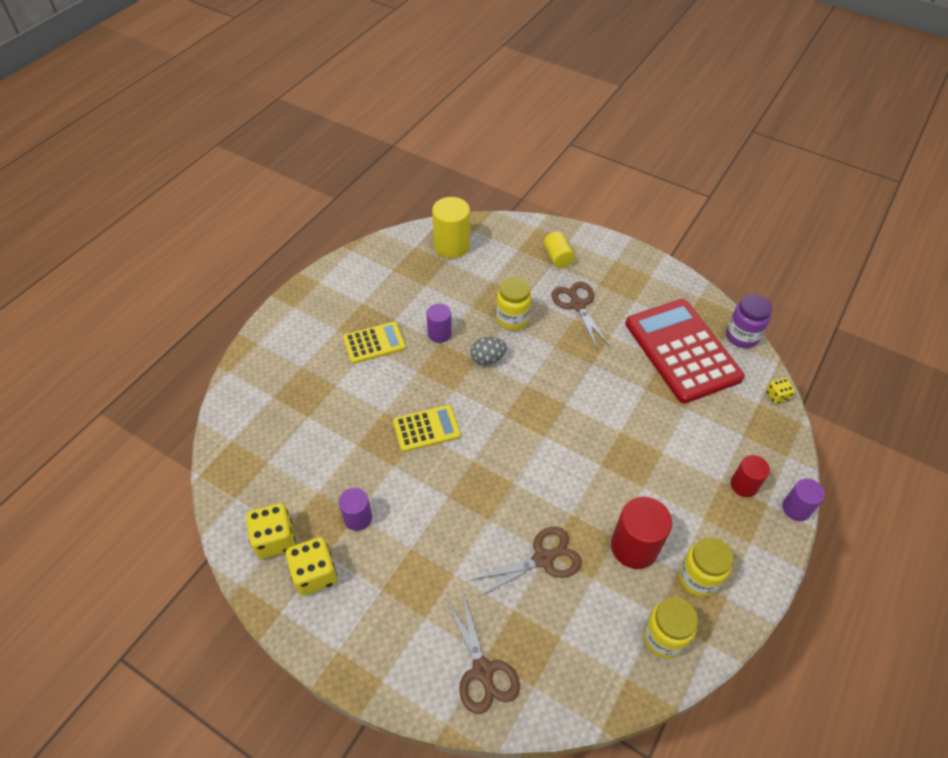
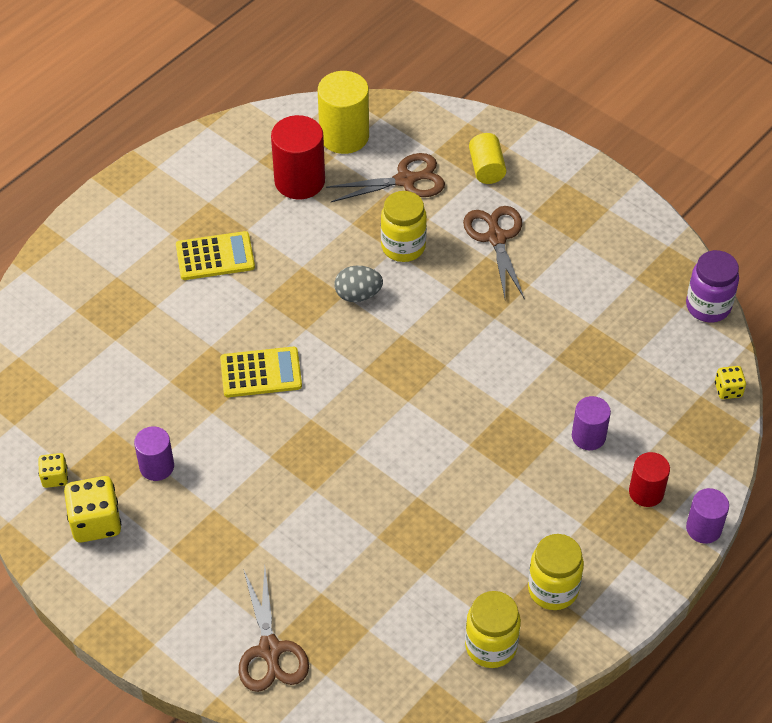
camera: 10 degrees right, 0 degrees up
yellow dice [246,503,296,559] -> yellow dice [38,453,68,488], size x0.55
purple cylinder [427,304,452,343] -> purple cylinder moved to [572,396,611,450]
brown scissors [472,527,582,597] -> brown scissors moved to [326,153,445,202]
red cylinder [611,497,672,569] -> red cylinder moved to [271,115,325,199]
red calculator [625,299,745,404] -> none

